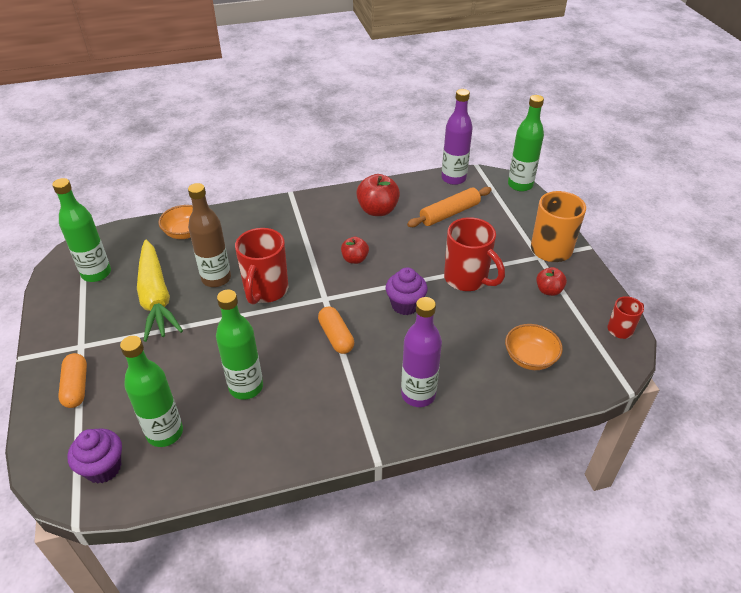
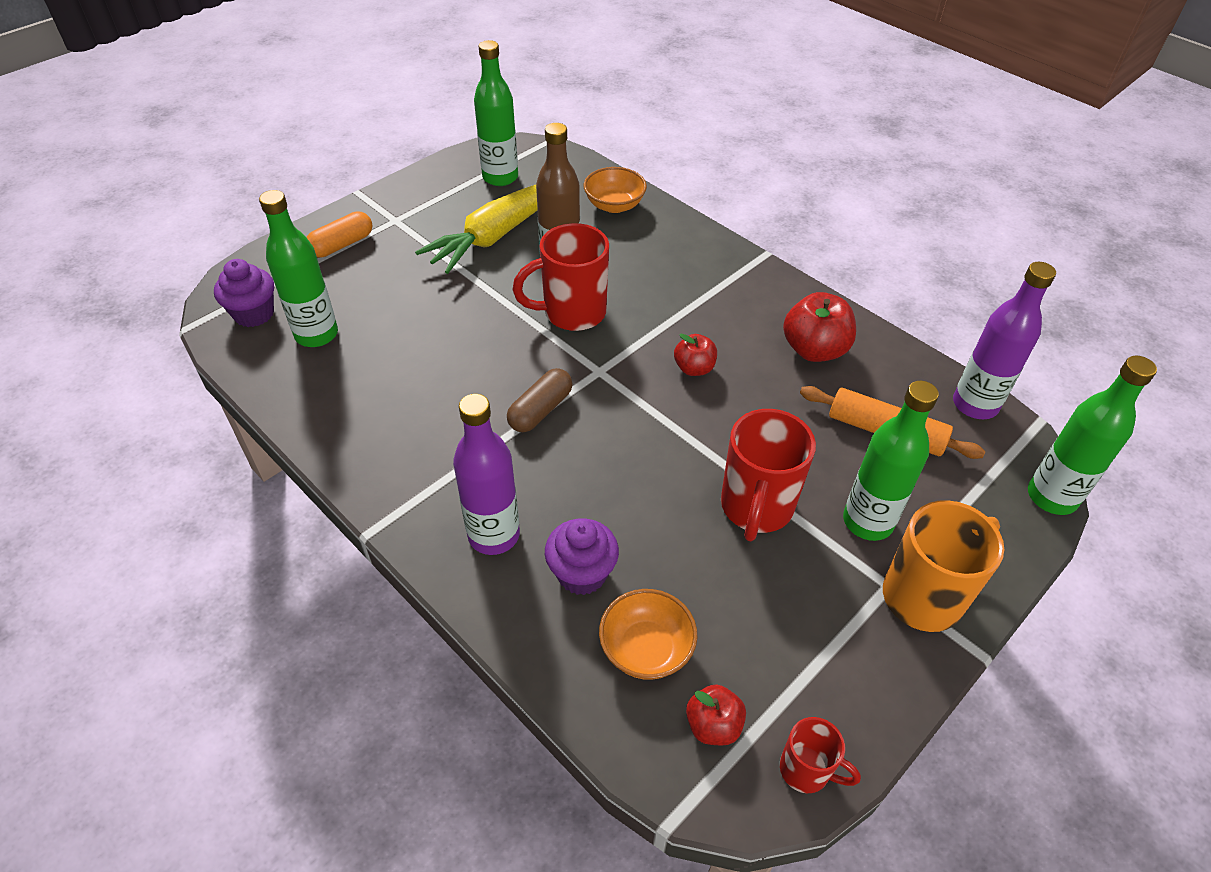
camera: 60 degrees right, 5 degrees up
green bottle [216,290,263,400] -> green bottle moved to [843,381,939,541]
orange capsule [318,307,354,354] -> brown capsule [507,368,572,432]
purple cupcake [386,267,428,315] -> purple cupcake moved to [545,519,619,595]
red apple [536,267,567,296] -> red apple moved to [686,684,746,746]

